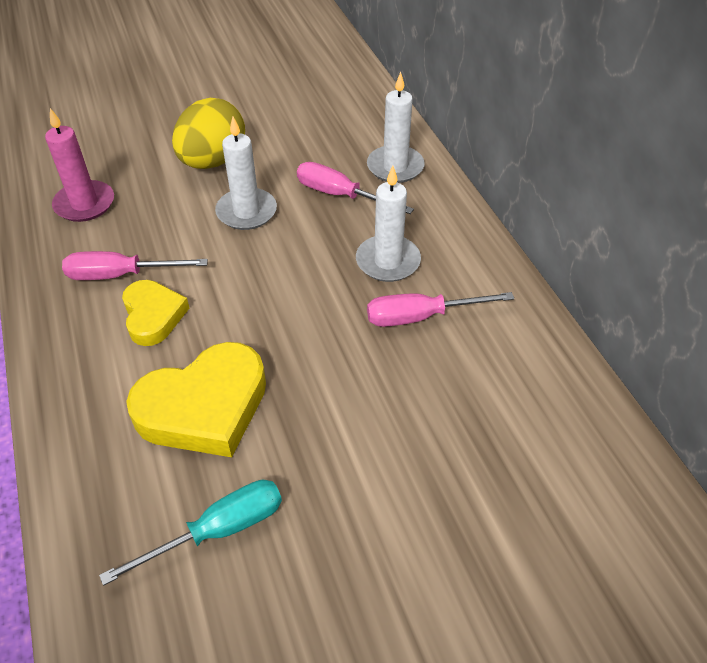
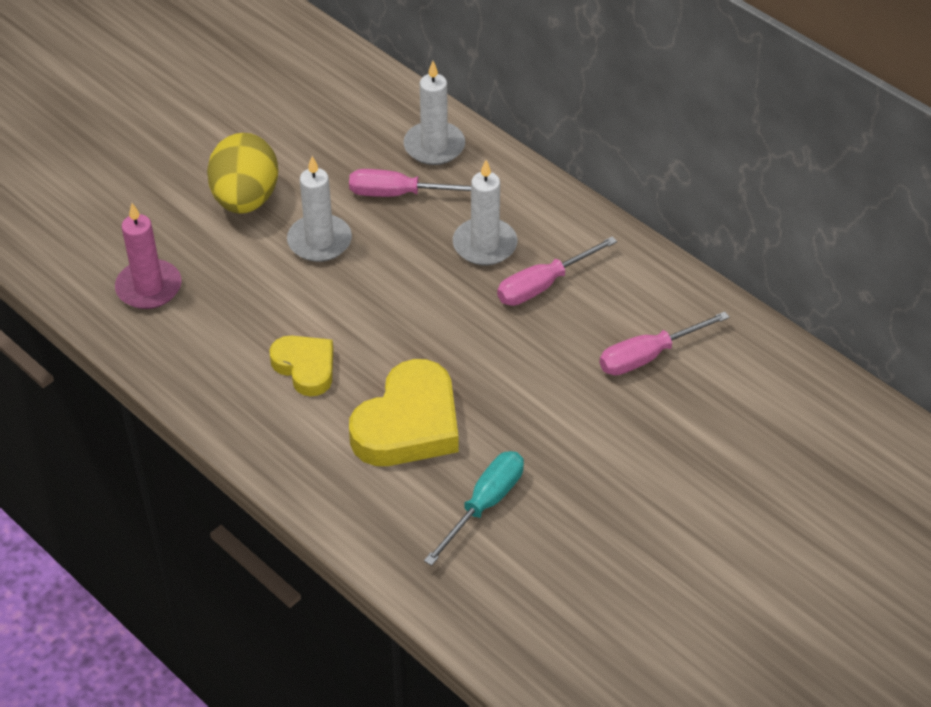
camera: 25 degrees left, 0 degrees up
pink screwdriver [62,251,208,280] -> pink screwdriver moved to [600,311,730,375]

